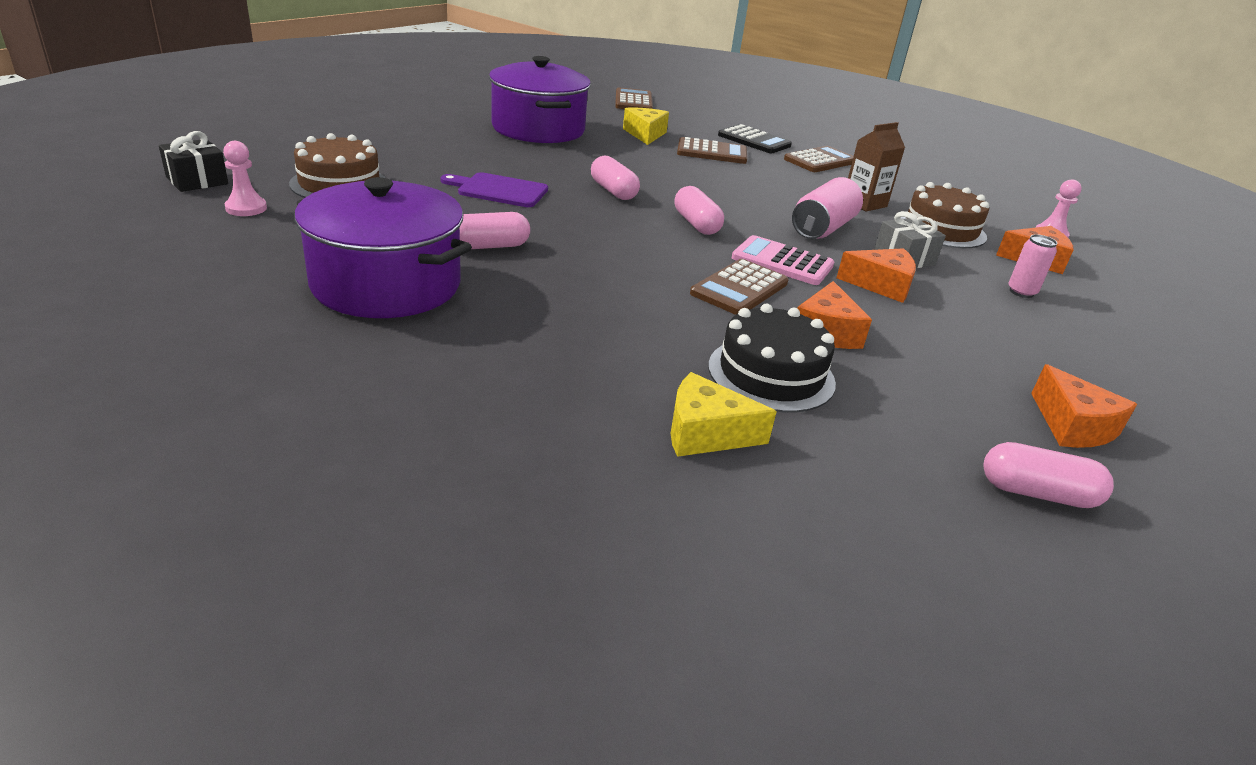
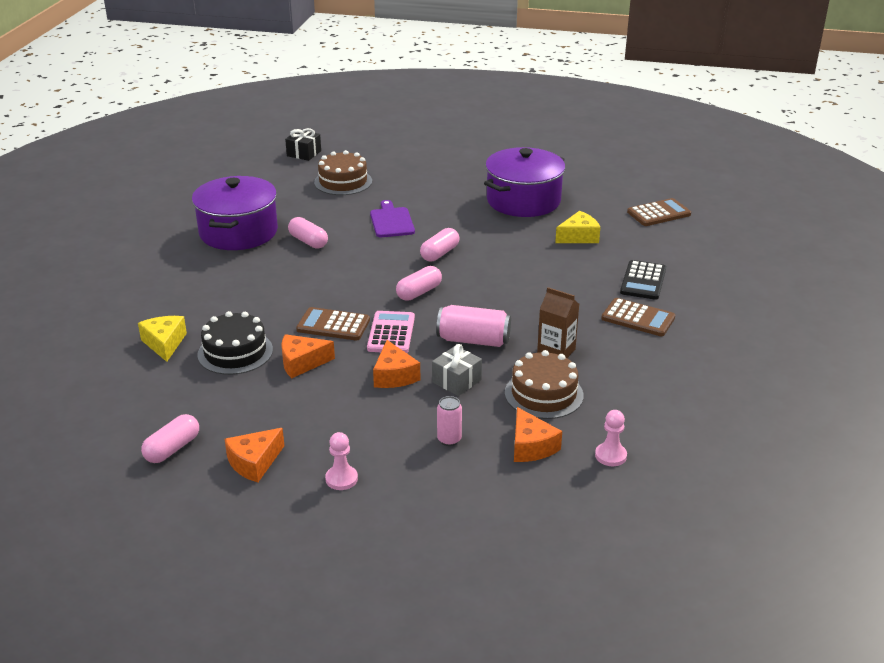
camera: 70 degrees right, 0 degrees up
pink pawn [223,141,267,216] -> pink pawn moved to [325,432,358,490]
brown calculator [677,137,747,164] -> none
pink capsule [983,442,1114,508] -> pink capsule turned 45 degrees clockwise [141,414,199,463]

